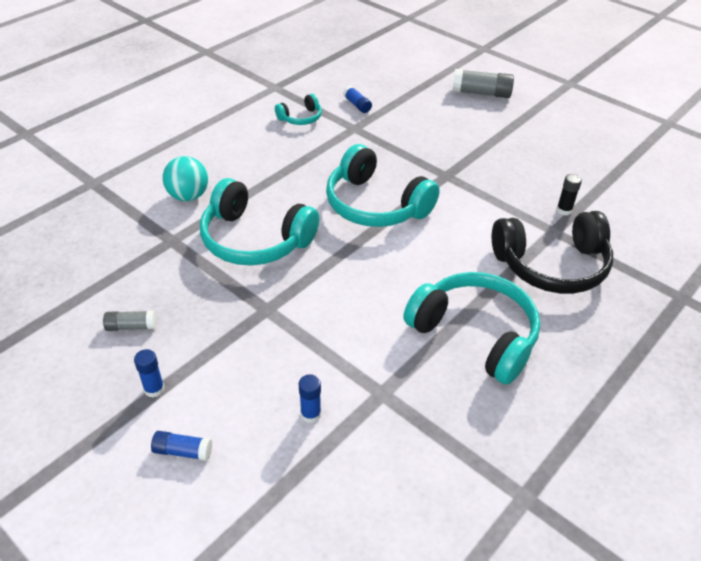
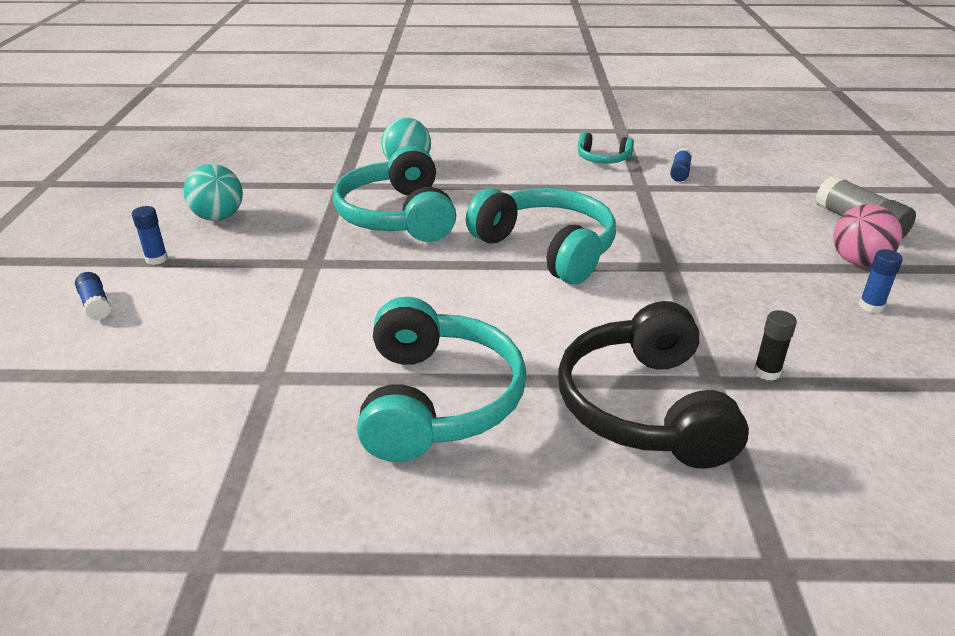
camera: 50 degrees right, 10 degrees down
grey glue stick [103,310,157,331] -> turquoise ball [183,164,243,221]
blue glue stick [299,374,321,423] -> blue glue stick moved to [859,249,903,313]
turquoise headphones [326,144,440,227] -> turquoise headphones turned 135 degrees clockwise [466,188,616,284]
black headphones [492,211,613,294] -> black headphones turned 45 degrees clockwise [558,301,749,469]
none -> pink ball [833,204,902,266]

